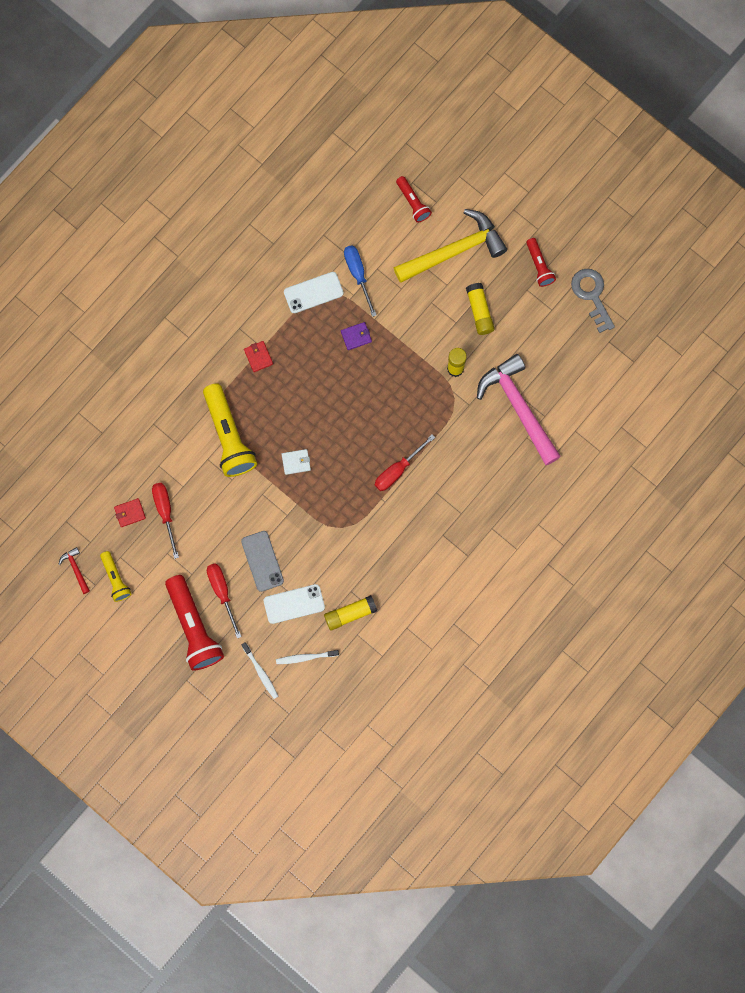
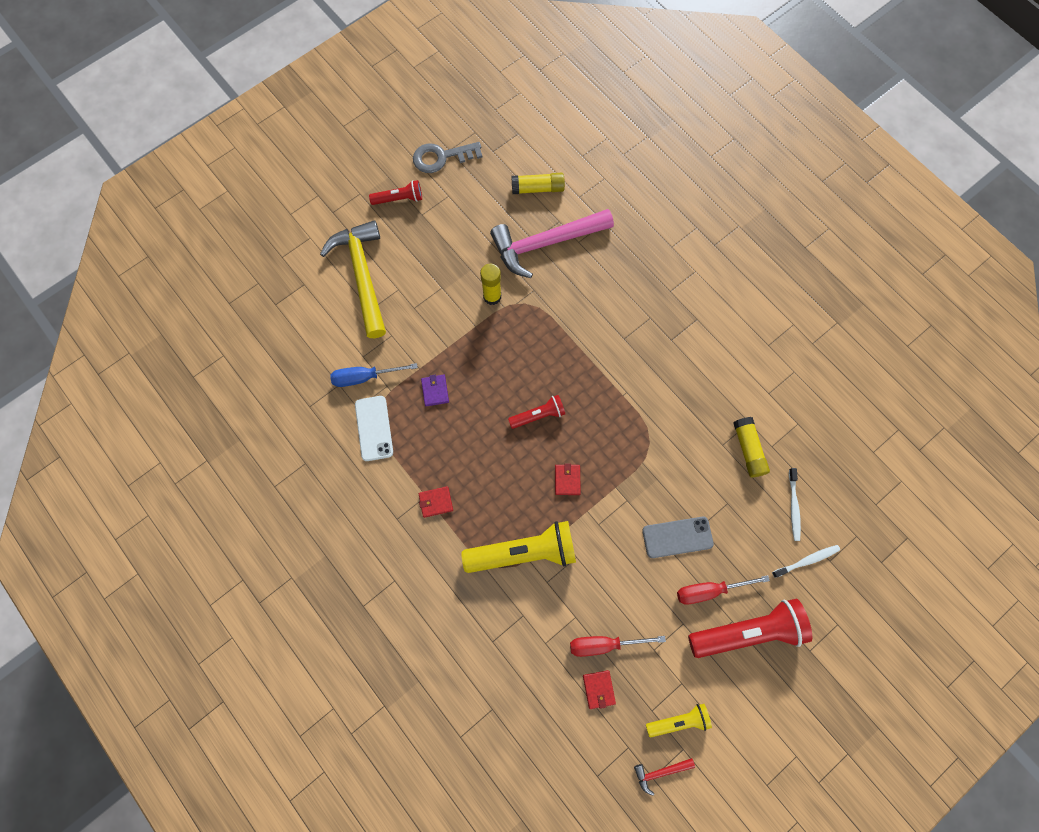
camera: 80 degrees left, 5 degrees down
white phone [264,584,325,624] -> none
white wallet [282,449,311,475] -> red wallet [555,464,581,495]
red screwdriver [375,434,435,491] -> none
red flashlight [396,176,432,223] -> red flashlight moved to [508,395,565,429]
yellow glue stick [466,283,495,335] -> yellow glue stick moved to [512,173,565,194]

